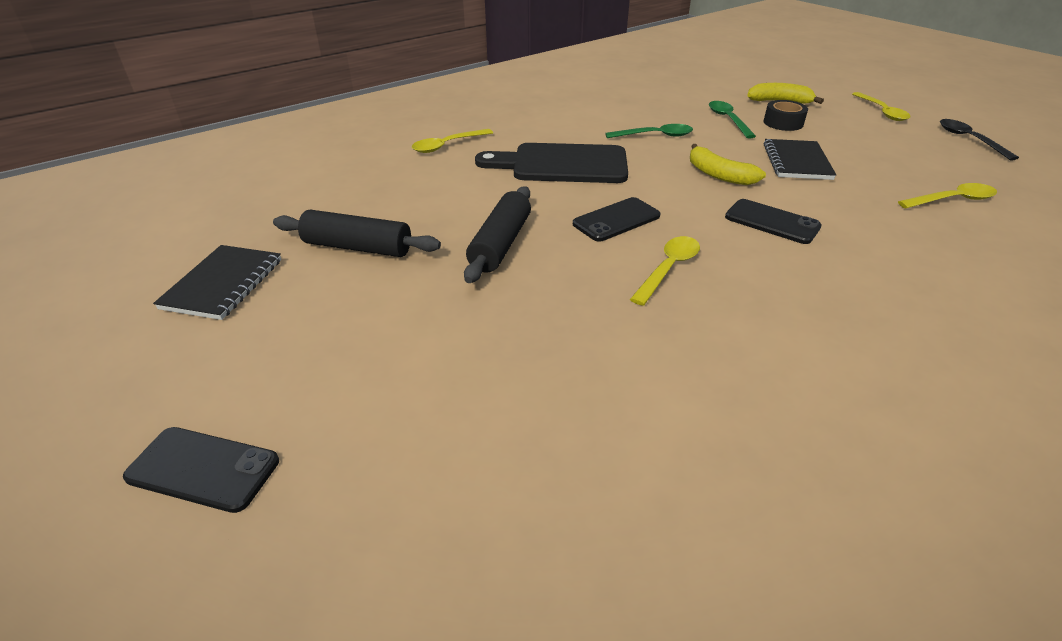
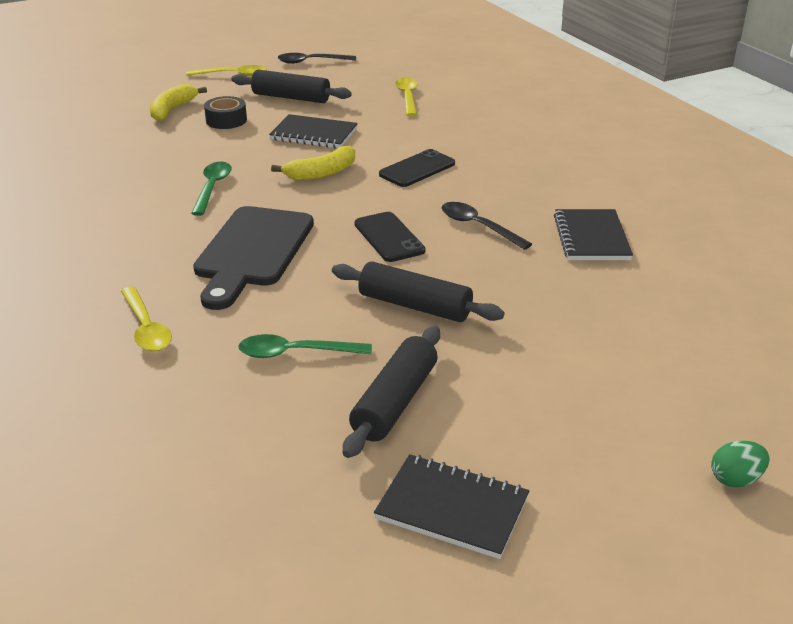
camera: 80 degrees left, 5 degrees down
black phone [123,427,279,513] -> green egg [711,441,770,487]
yellow spoon [630,236,700,306] -> black spoon [442,202,532,250]
green spoon [709,101,756,139] -> green spoon moved to [238,334,372,358]
none -> black rolling pin [232,70,352,103]
none -> black notebook [554,209,633,260]

